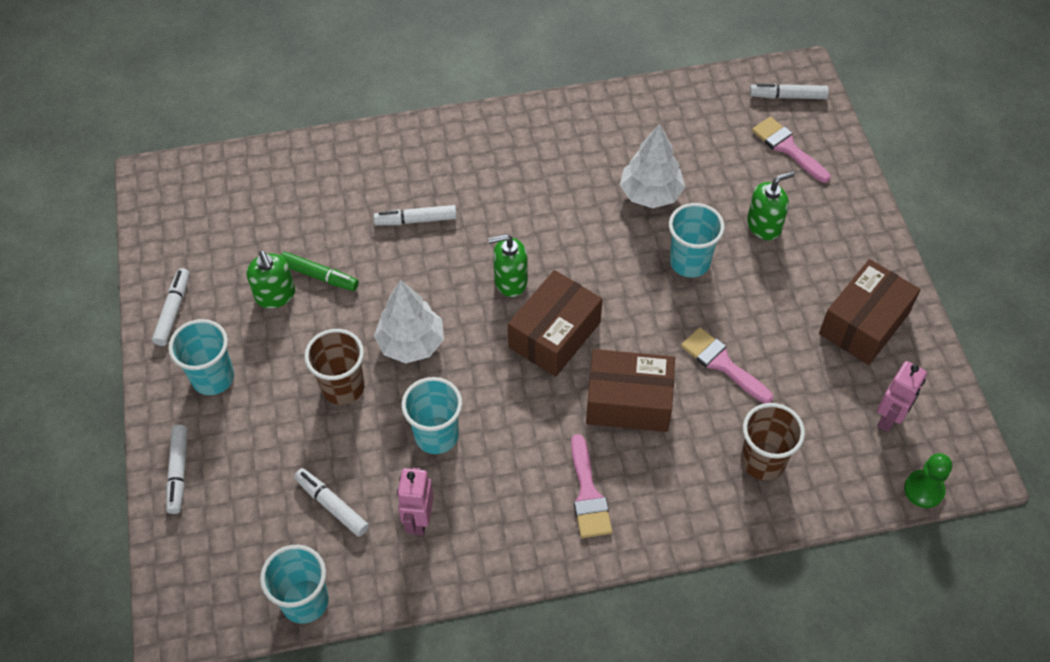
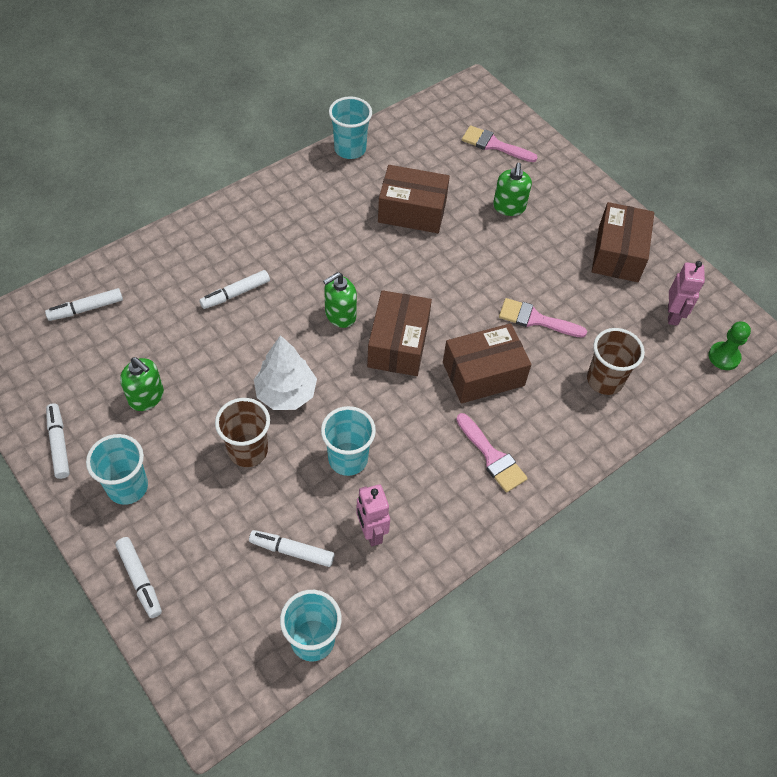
camera: 30 degrees left, 0 degrees up
green marker [280,252,359,291] -> none
white tree [620,124,685,208] -> brown box [378,165,450,233]
turquoise cup [669,203,725,278] -> turquoise cup moved to [329,96,372,159]
green soap dispenser [747,171,795,240] -> green soap dispenser turned 150 degrees clockwise [493,163,532,216]
white marker [750,83,829,99] -> white marker moved to [45,288,123,321]

